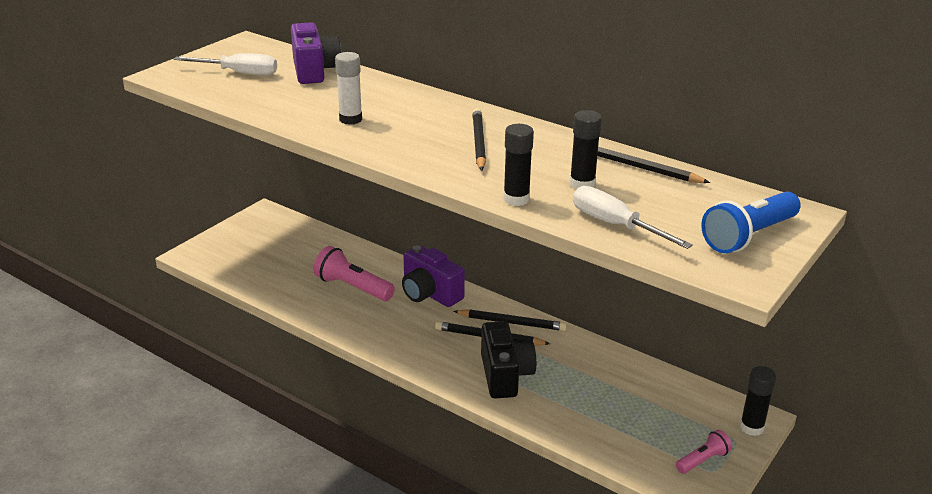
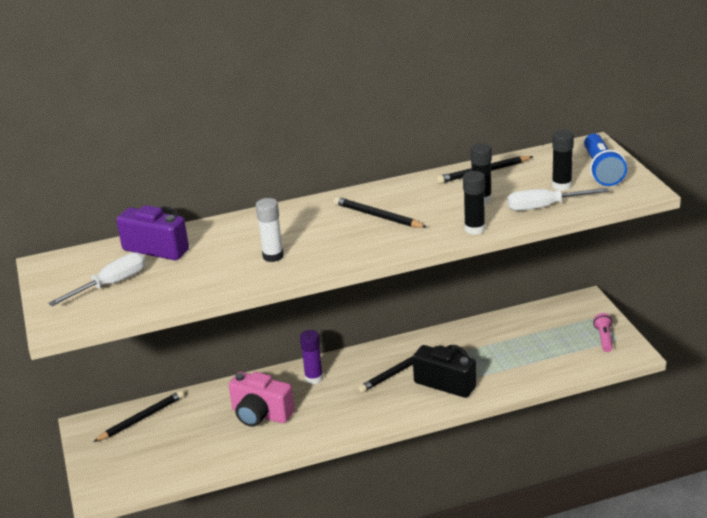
camera: 50 degrees left, 0 degrees up
pink flashlight [314,246,395,301] -> pink camera [229,372,295,427]
purple camera [402,245,465,307] -> purple glue stick [300,330,323,384]
black pencil [453,309,567,331] -> black pencil moved to [93,391,184,442]
black glue stick [740,366,776,436] -> black glue stick moved to [552,130,574,191]

